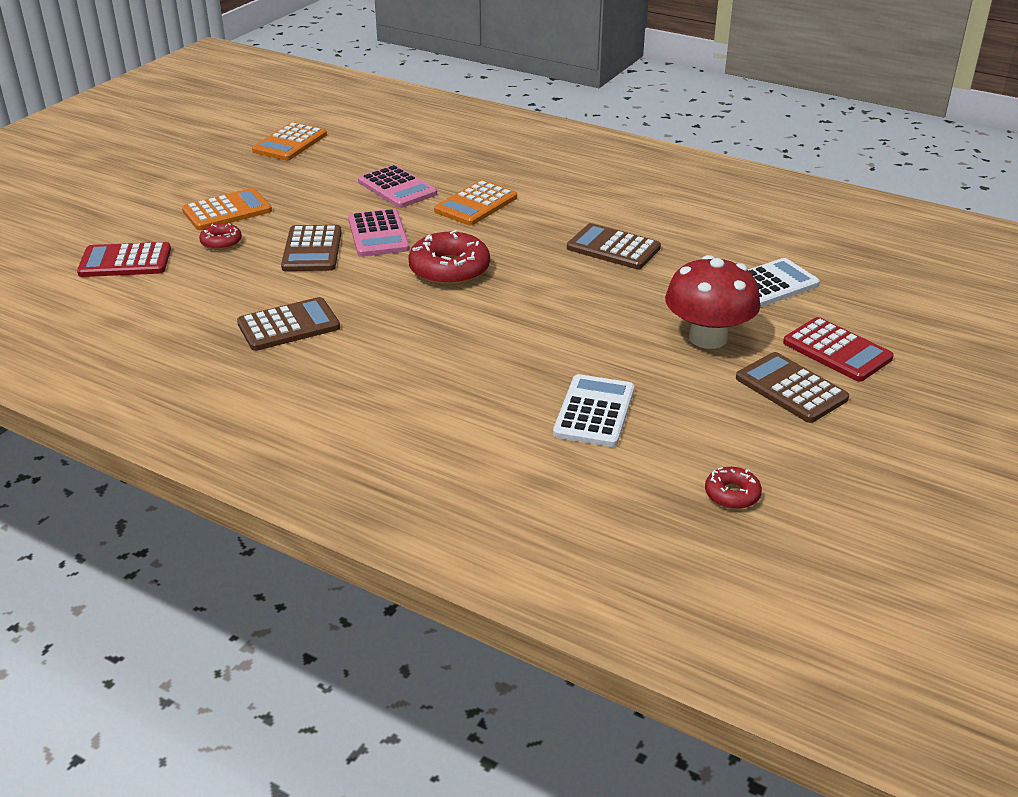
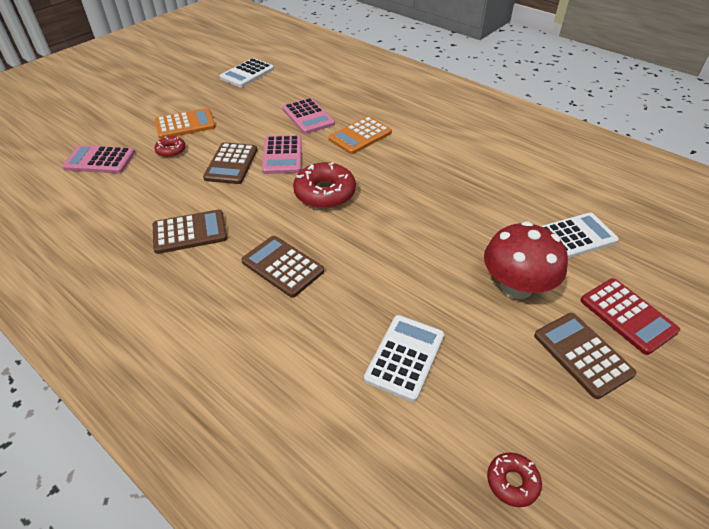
camera: 10 degrees right, 10 degrees up
red calculator [77,242,171,277] -> pink calculator [62,145,135,173]
orange calculator [252,122,327,161] -> white calculator [220,58,274,87]
brown calculator [567,223,661,269] -> brown calculator moved to [241,236,324,298]

